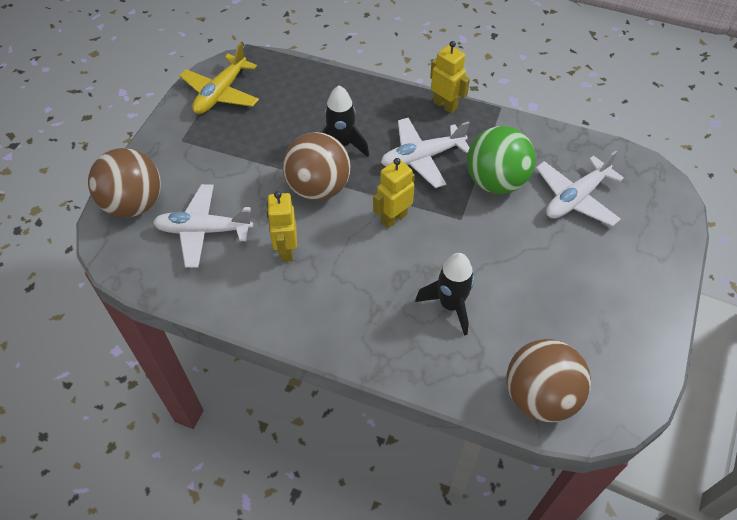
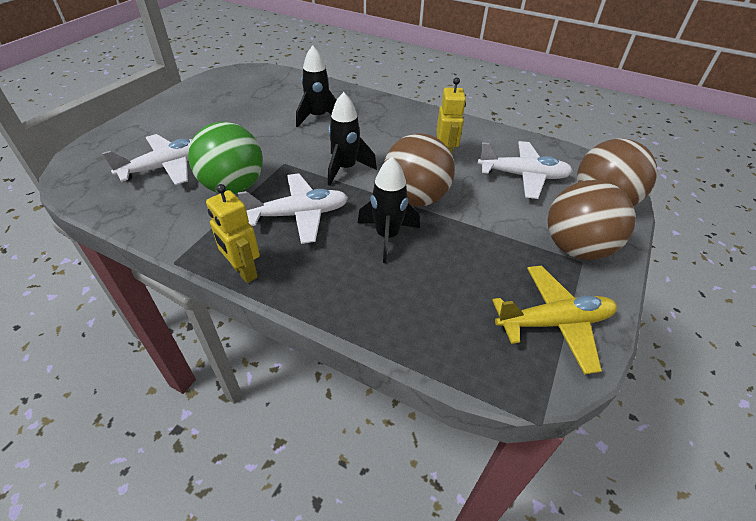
camera: 175 degrees left, 10 degrees down
yellow plane [179,43,259,114] -> yellow plane turned 45 degrees clockwise [492,265,617,374]
yellow robot [373,158,415,228] -> black rocket [328,92,377,186]
brown ball [506,339,591,422] -> brown ball moved to [548,180,636,260]

